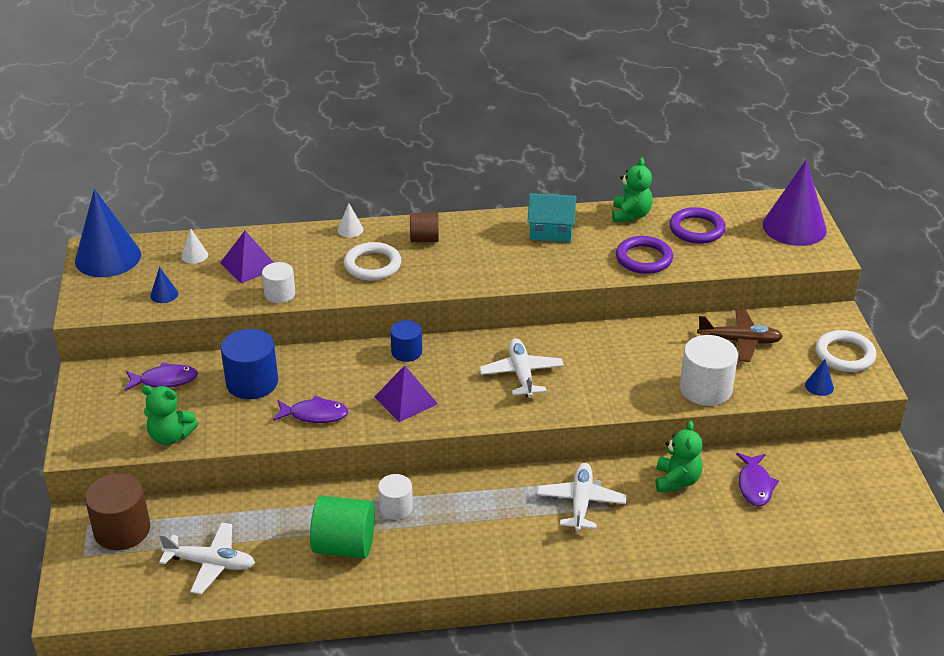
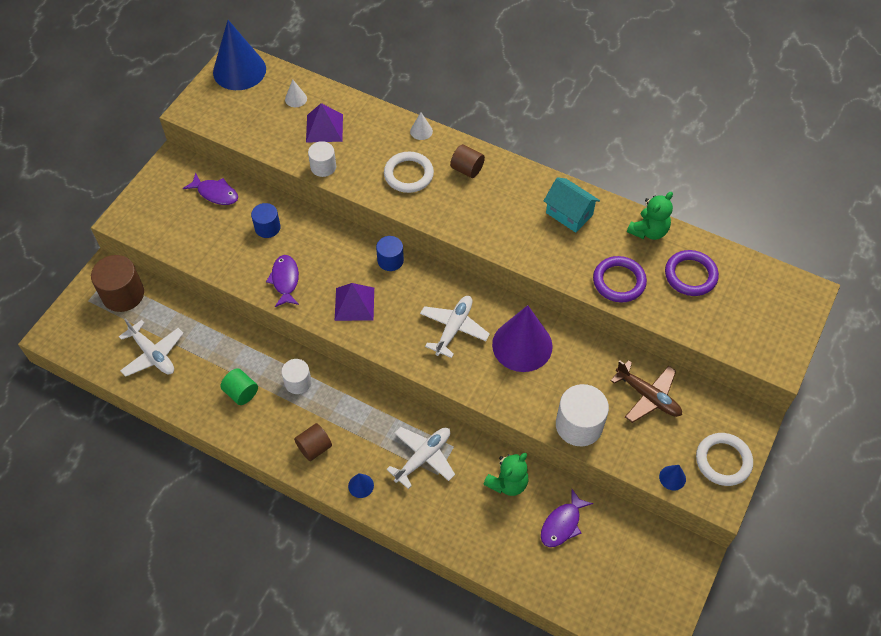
camera: 35 degrees right, 20 degrees up
green teddy bear [141,385,198,445] -> none
blue cone [150,267,178,303] -> blue cone moved to [348,473,374,498]
blue cylinder [221,329,278,399] -> blue cylinder [251,203,281,238], size x0.61
purple fish [273,395,348,423] -> purple fish turned 135 degrees counterclockwise [266,255,299,307]
green cylinder [310,496,375,558] -> green cylinder [220,368,258,405], size x0.61
purple cone [763,159,827,246] -> purple cone moved to [492,305,553,372]
none -> brown cylinder [294,423,332,461]

